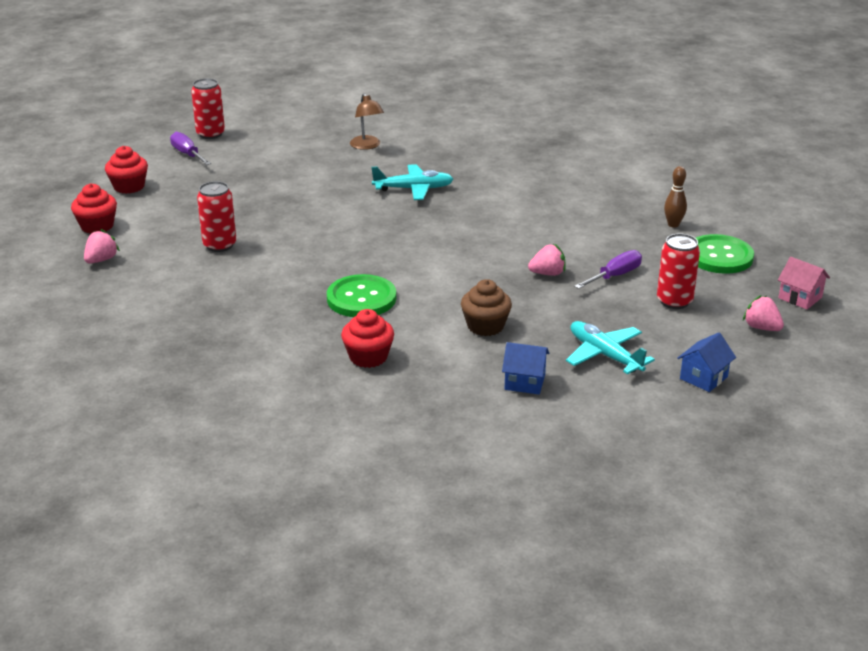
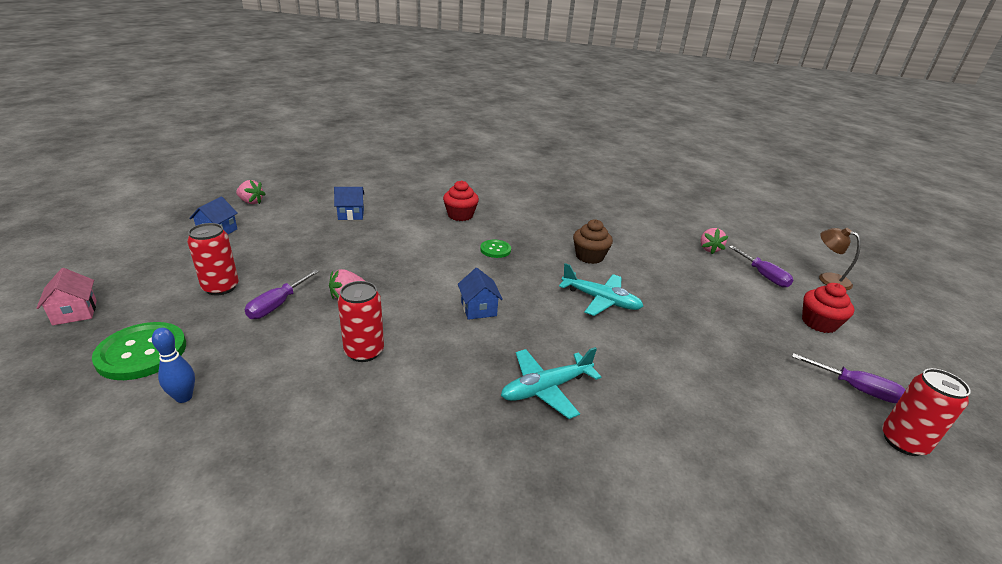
camera: 155 degrees right, 0 degrees up
red cupcake [71,184,117,234] -> purple screwdriver [729,246,793,288]
red can [197,181,237,252] -> red can moved to [338,281,384,362]
green button [327,274,396,317] -> green button [480,240,511,258], size x0.56
brown lamp [350,93,384,150] -> brown lamp moved to [819,228,861,290]
brown cupcake [461,279,512,336] -> brown cupcake moved to [573,219,613,264]
turquoise plane [566,321,655,374] -> turquoise plane moved to [559,263,644,316]
brown bowling pin [664,166,687,228] -> blue bowling pin [152,328,195,403]
pink strawberry [743,295,784,331] -> pink strawberry moved to [236,180,265,204]
pink house [778,257,830,309] -> pink house turned 45 degrees clockwise [36,268,97,325]
none -> blue house [458,268,503,320]

